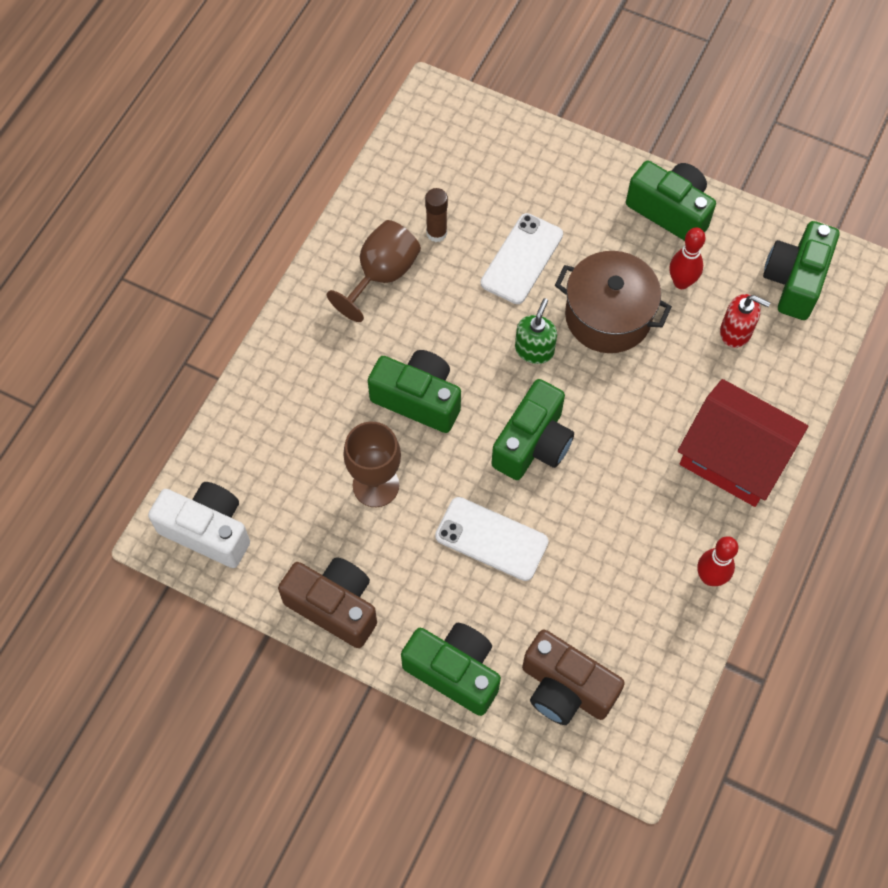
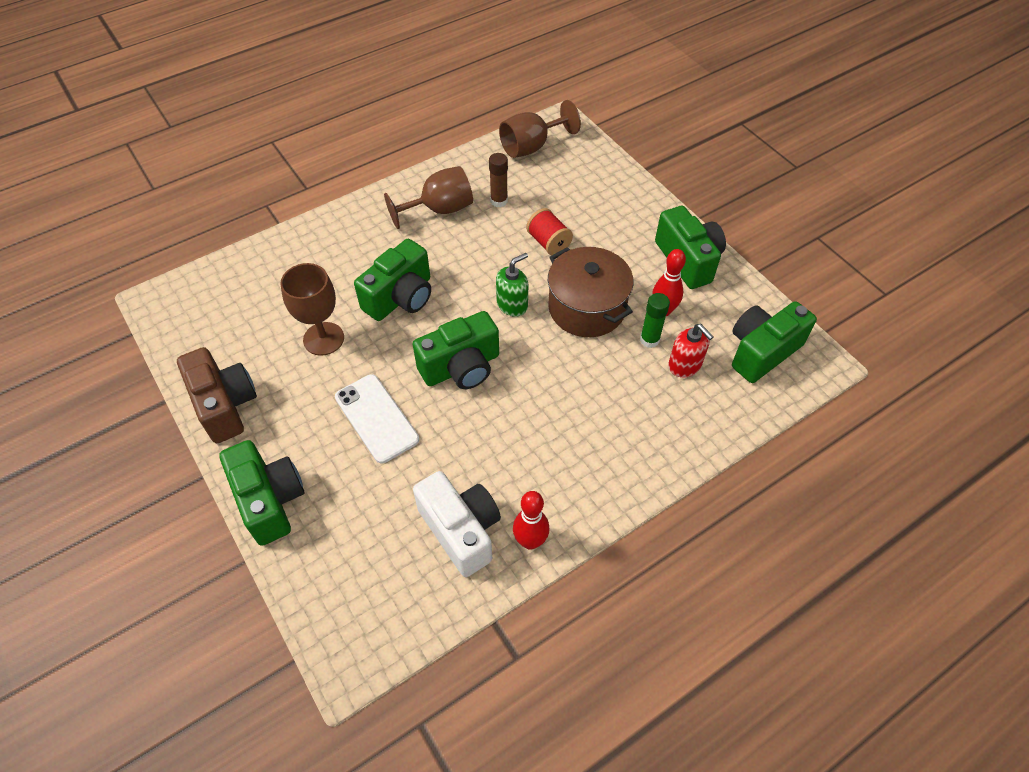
camera: 30 degrees right, 10 degrees down
white camera [148,482,250,568] -> white camera moved to [413,471,501,577]
green camera [368,350,461,433] -> green camera turned 75 degrees clockwise [354,239,431,321]
white phone [481,213,563,304] -> red spool [526,208,573,255]
brown camera [522,630,625,725] -> none
red house [678,379,808,507] -> none
none -> brown goblet [499,100,581,158]
none -> green glue stick [640,293,670,348]

